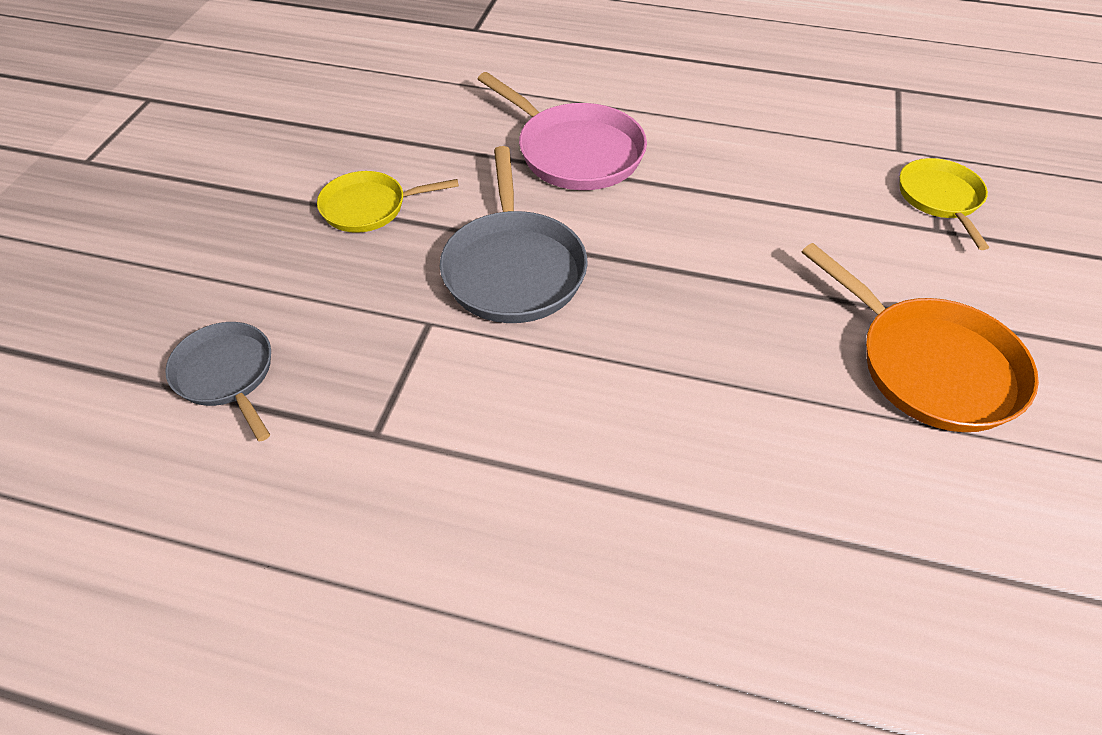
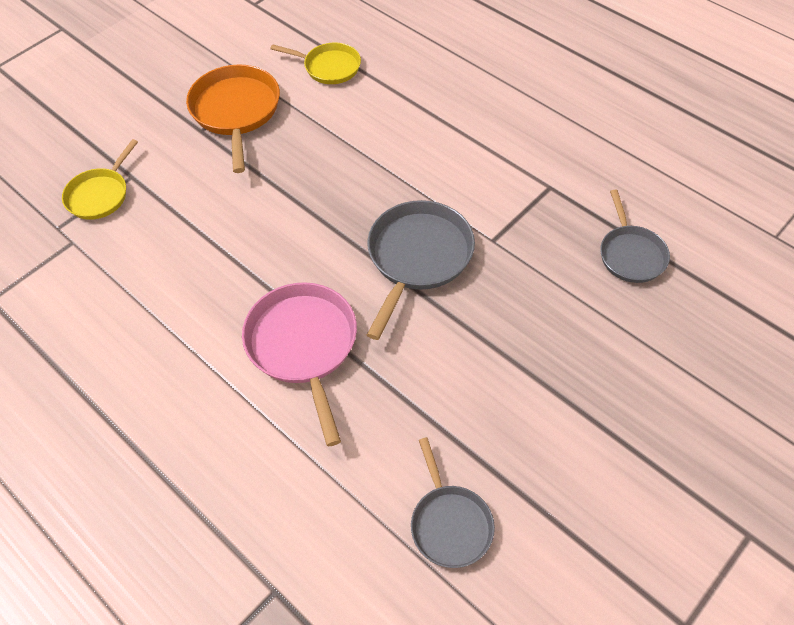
camera: 150 degrees left, 5 degrees up
yellow pan [317,171,459,233] -> yellow pan moved to [270,43,361,84]
none -> grey pan [411,437,495,568]

